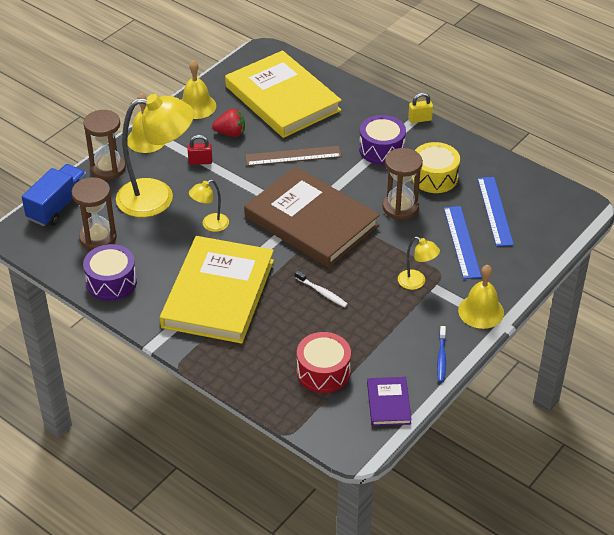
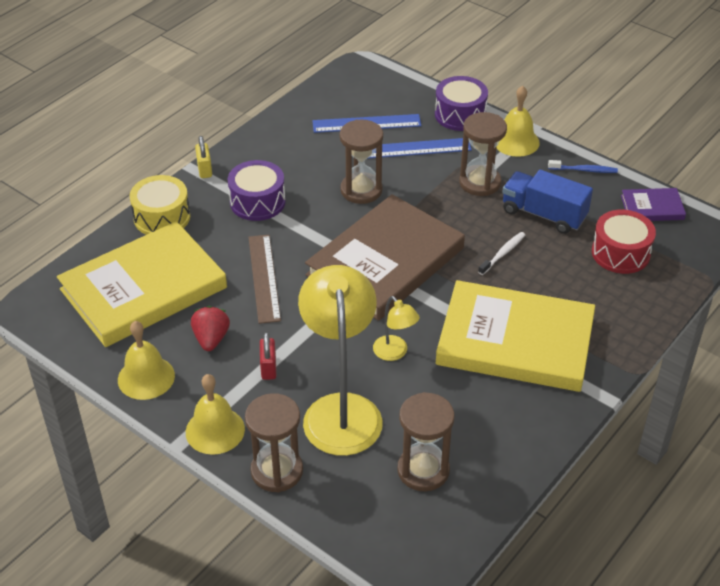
camera: 90 degrees left, 0 degrees up
blue truck [22,164,87,226] -> blue truck moved to [502,170,593,234]
purple drum [83,244,137,301] -> purple drum moved to [435,76,488,131]
yellow lamp [398,237,440,290] -> brown hourglass [459,112,507,196]
yellow drum [412,142,460,193] -> yellow drum moved to [130,175,190,235]

